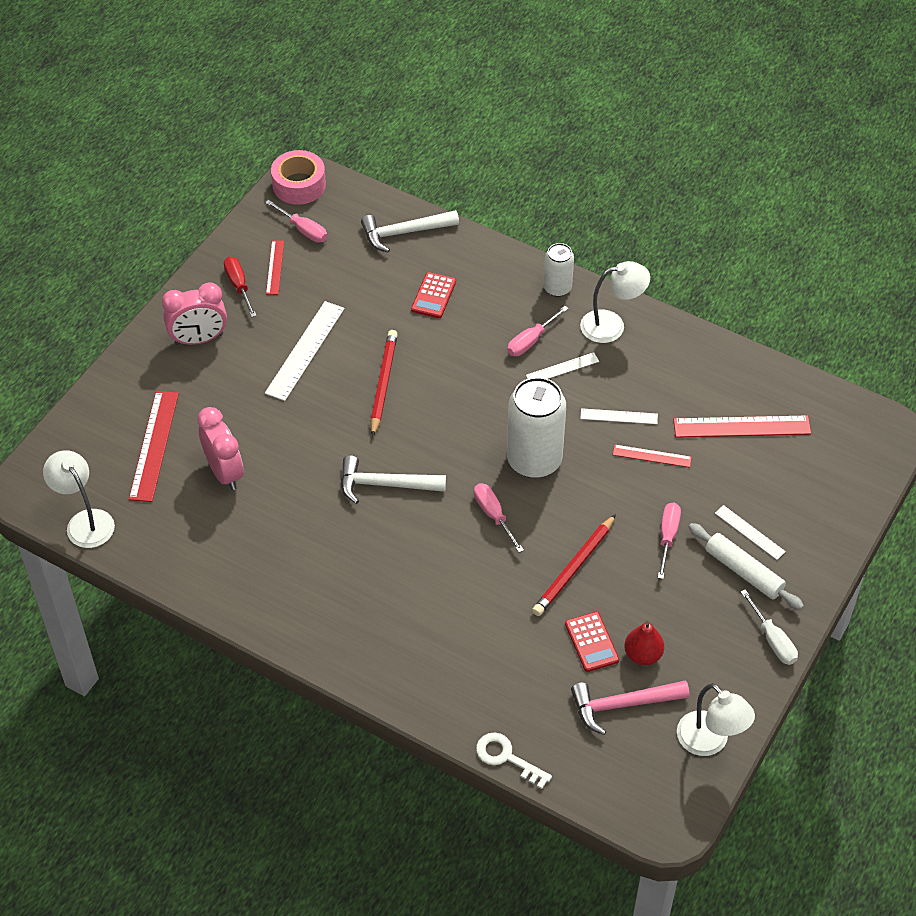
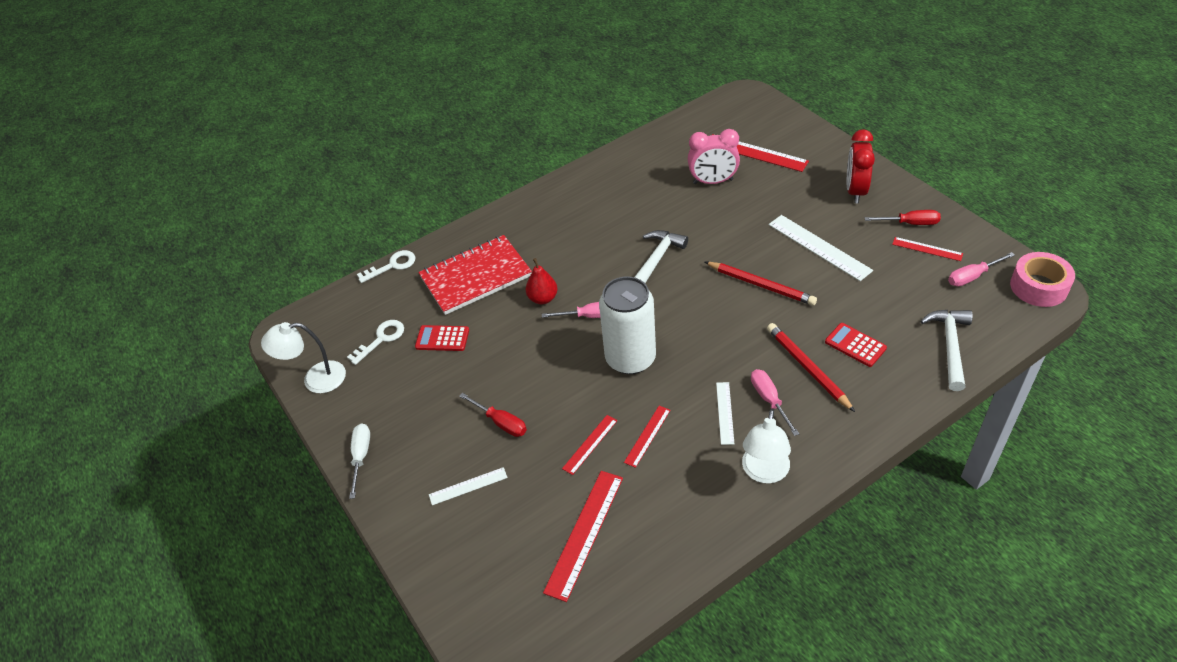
camera: 120 degrees right, 5 degrees down
white lamp [43,450,115,548] -> none
pink clock [162,282,227,345] -> red clock [847,129,875,203]
red pencil [532,514,616,616] -> red pencil moved to [767,323,855,412]
white can [544,243,574,297] -> none
pink hammer [571,680,690,735] -> white key [347,320,404,365]
white ruler [580,408,658,424] -> red ruler [624,406,671,468]
red pear [624,621,664,665] -> red pear moved to [526,258,557,304]
pink screwdriver [658,503,681,579] -> red screwdriver [459,393,527,437]
white rolling pin [689,523,804,610] -> none
white screwdriver [740,590,798,665] -> white screwdriver turned 90 degrees clockwise [349,423,370,499]
none -> red notebook [418,235,532,315]

